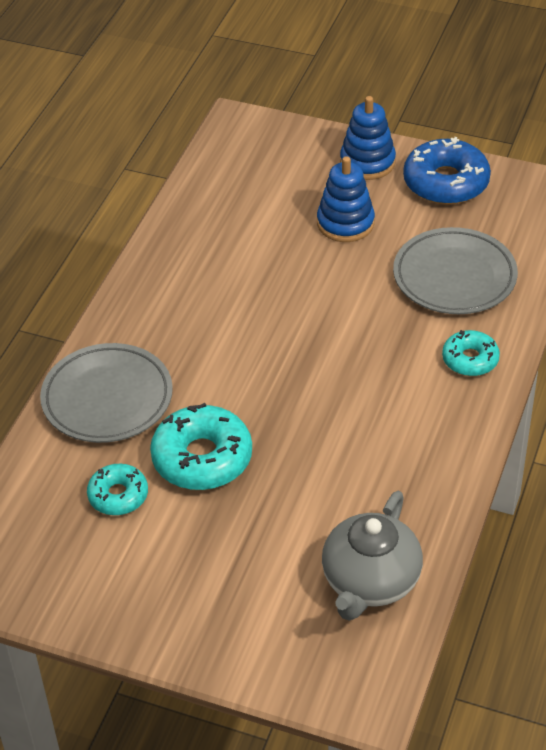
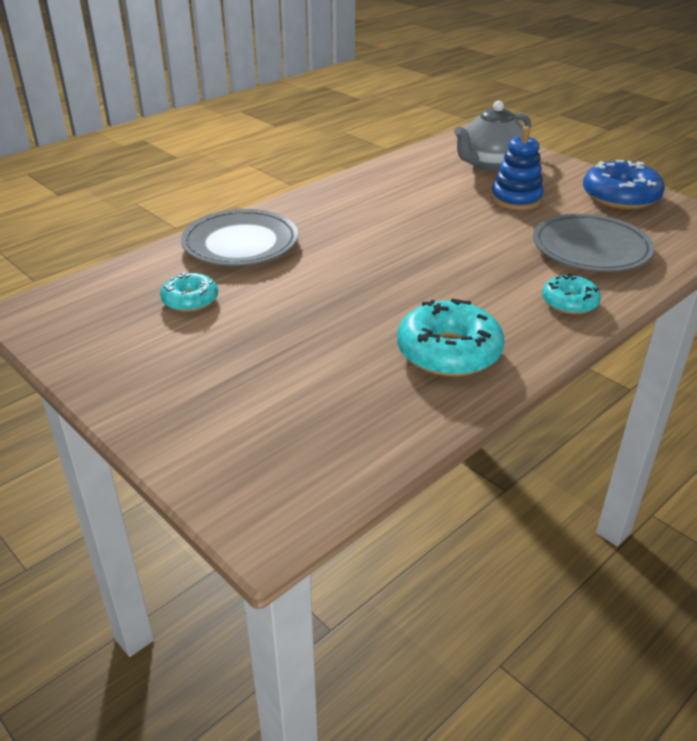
camera: 25 degrees right, 10 degrees down
turquoise donut [150,403,252,490] -> turquoise donut moved to [397,298,504,377]
grey teapot [322,491,423,621] -> grey teapot moved to [454,101,531,171]
blue stacking toy [340,96,396,180] -> none

